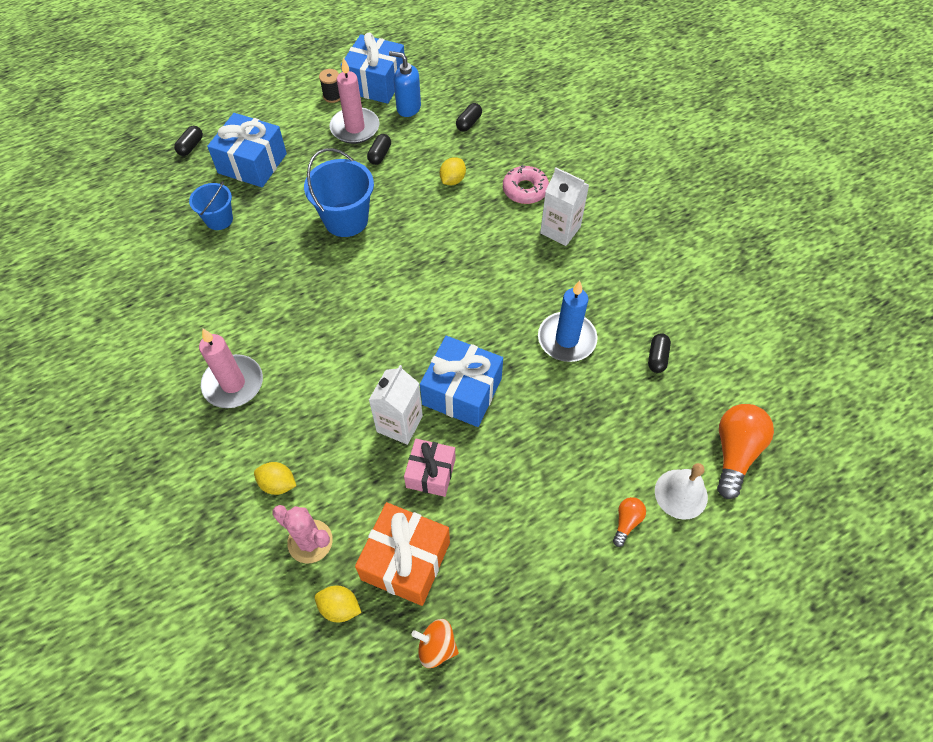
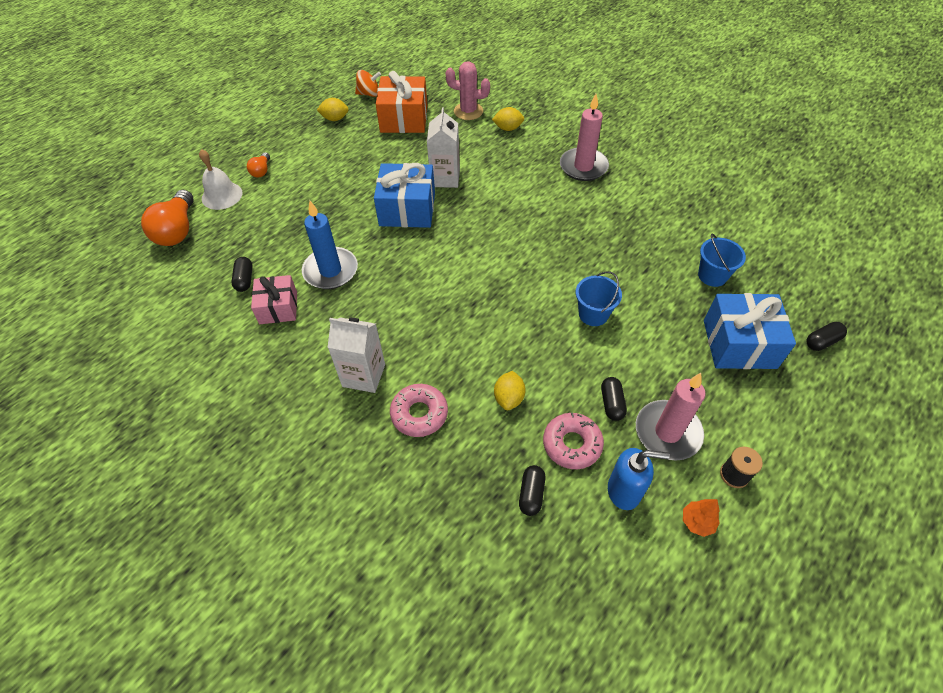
camera: 160 degrees right, 5 degrees down
black capsule [174,126,203,156] -> black capsule turned 60 degrees clockwise [806,322,847,351]
blue bucket [304,148,374,237] -> blue bucket [576,271,622,326], size x0.61
yellow lemon [315,586,362,622] -> yellow lemon moved to [317,98,349,121]
blue gift [341,33,405,104] -> orange tree [683,499,720,537]
pink gift [404,439,456,497] -> pink gift moved to [251,275,297,324]
none -> pink donut [543,412,604,469]

